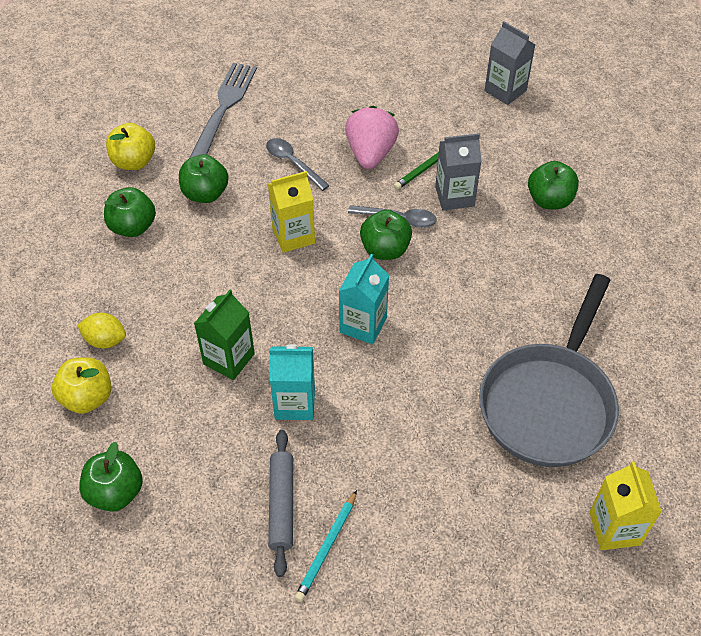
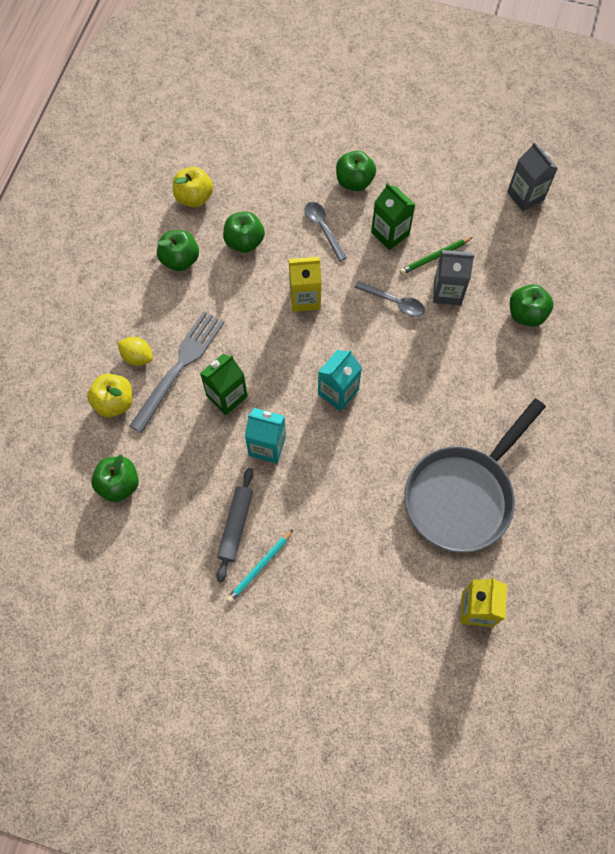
camera: 15 degrees right, 15 degrees up
grey fork [189,63,257,159] -> grey fork moved to [129,311,224,433]
pink strawberry [345,106,399,169] -> green carton [371,183,415,250]
green apple [360,210,412,260] -> green apple moved to [336,151,376,191]

